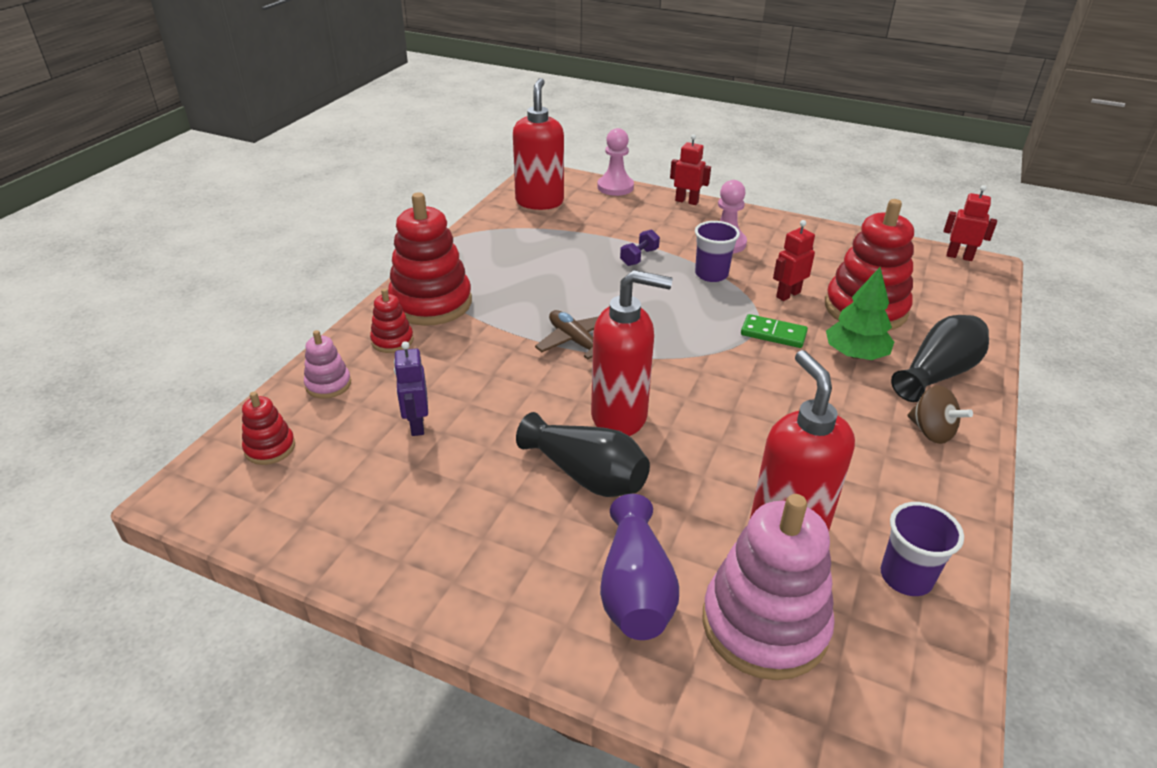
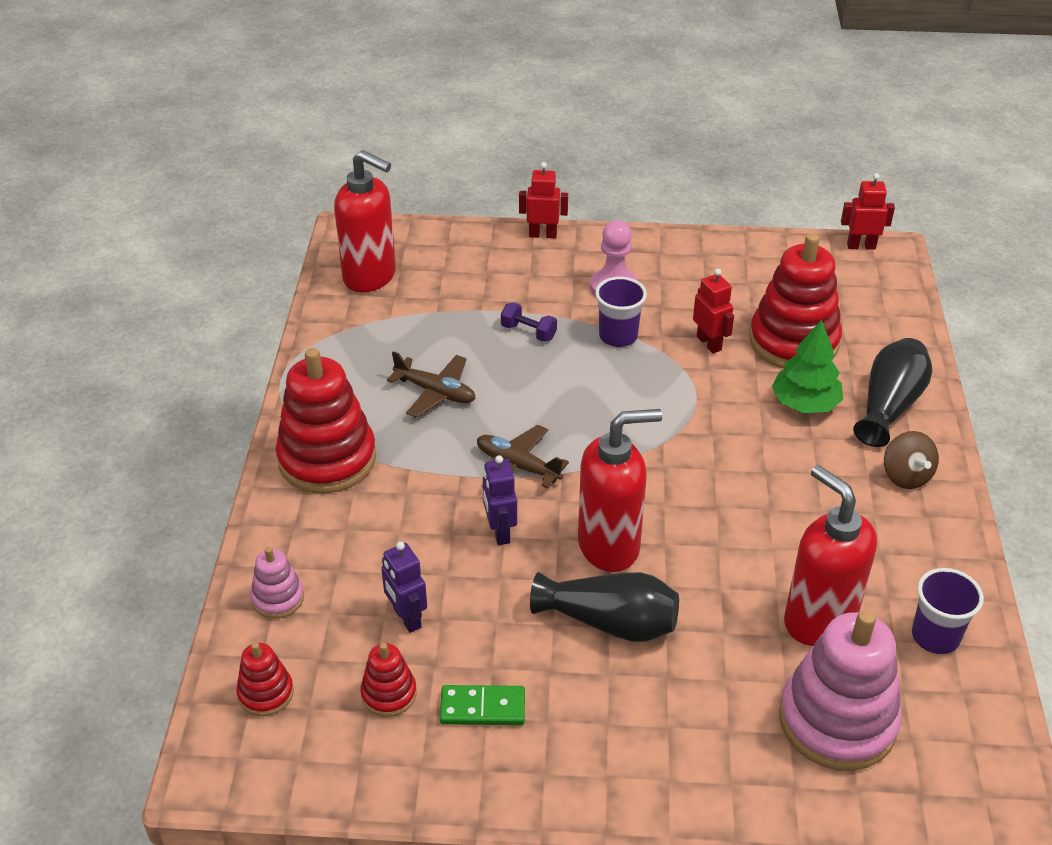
camera: 20 degrees left, 5 degrees up
red stacking toy [370,288,414,353] -> red stacking toy moved to [360,643,417,717]
red soap dispenser [513,78,564,210] -> red soap dispenser turned 135 degrees clockwise [334,150,396,292]
pink pawn [597,128,634,196] -> none
purple vase [600,494,679,640] -> none
purple dumbbell [620,229,660,266] -> purple dumbbell turned 75 degrees counterclockwise [501,302,557,342]
green domino [741,314,808,348] -> green domino moved to [440,685,525,725]
red robot [773,220,815,301] -> red robot turned 120 degrees clockwise [693,269,734,354]
brown spinning top [907,385,973,444] -> brown spinning top turned 45 degrees clockwise [884,431,939,489]
none -> brown plane [387,351,476,418]
none -> purple robot [483,455,517,545]

